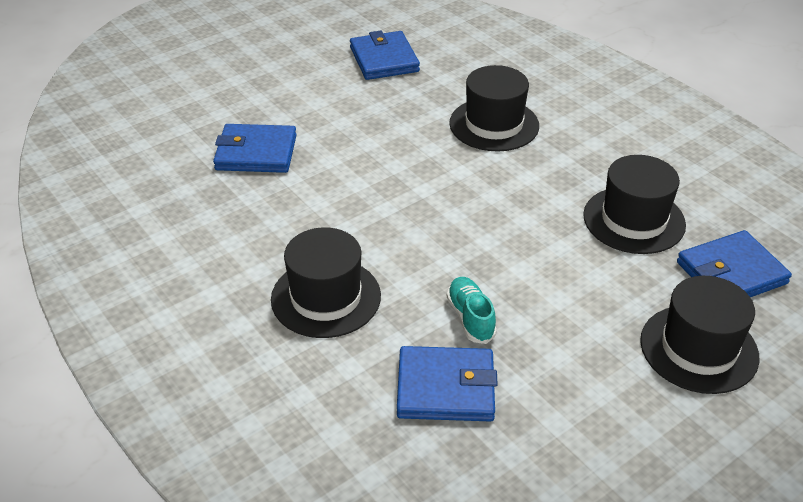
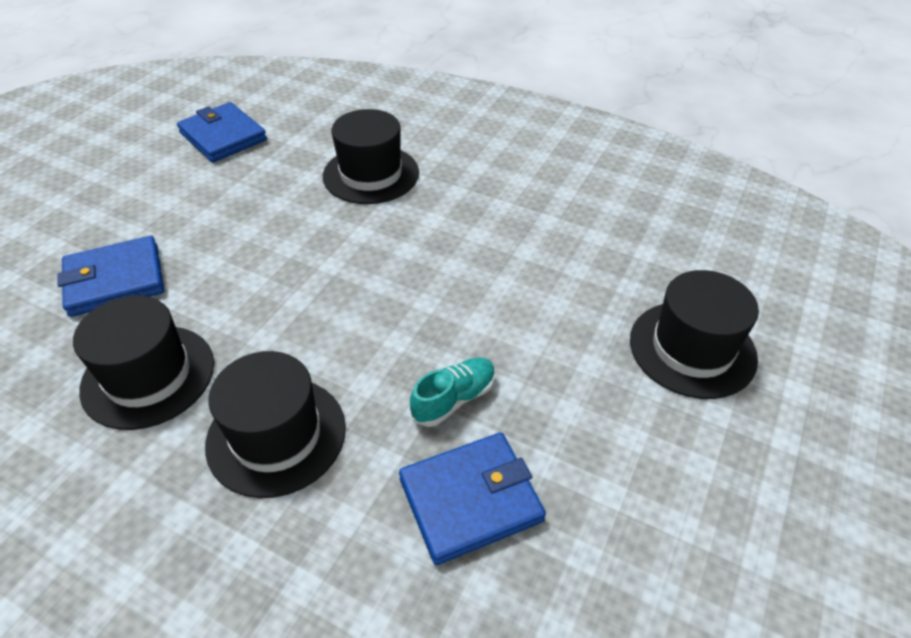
camera: 25 degrees left, 5 degrees up
turquoise shoe [446,277,497,344] -> turquoise shoe turned 90 degrees clockwise [410,357,495,427]
black hat [583,155,686,254] -> black hat moved to [73,295,214,430]
blue wallet [677,230,792,297] -> none

